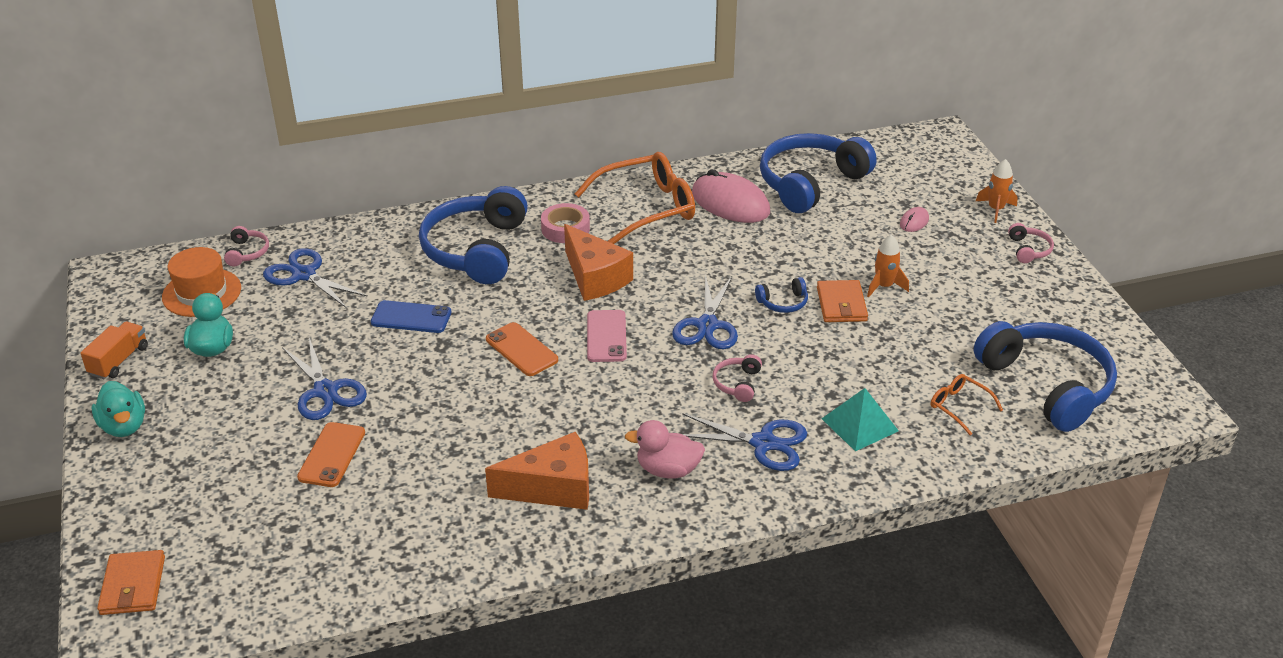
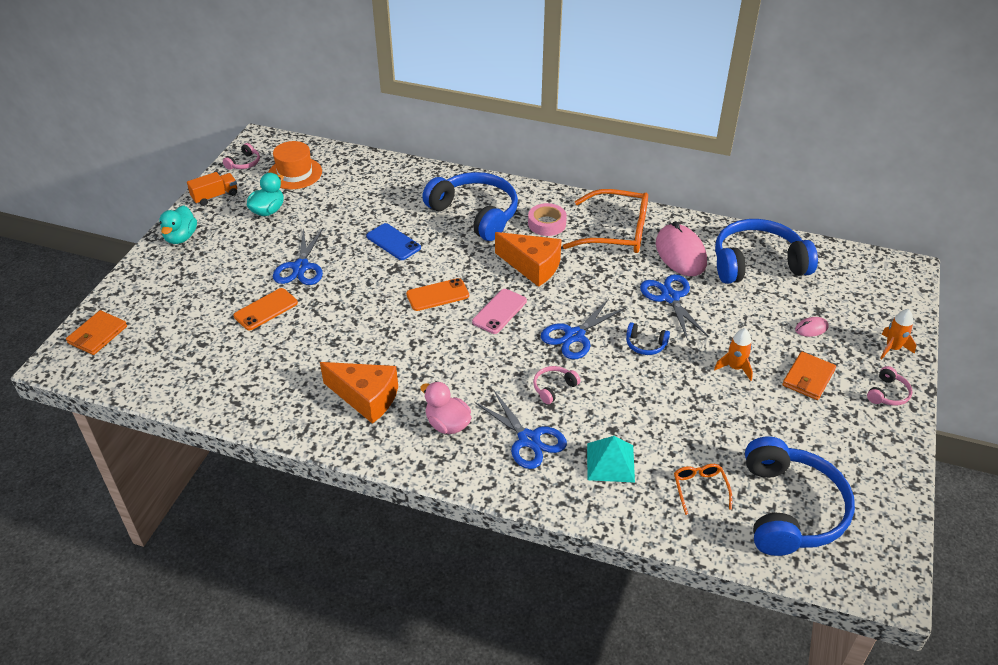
camera: 35 degrees right, 5 degrees up
pink headphones [224,226,269,266] -> pink headphones moved to [223,143,260,170]
blue scissors [263,248,368,308] -> blue scissors moved to [640,274,708,341]
blue headphones [419,186,528,284] -> blue headphones turned 90 degrees clockwise [422,172,518,241]
orange phone [486,322,558,376] -> orange phone turned 75 degrees clockwise [406,278,469,311]
orange cheese [564,224,633,301] -> orange cheese turned 60 degrees counterclockwise [495,232,562,287]
orange wallet [817,280,868,322] -> orange wallet moved to [782,352,836,400]

